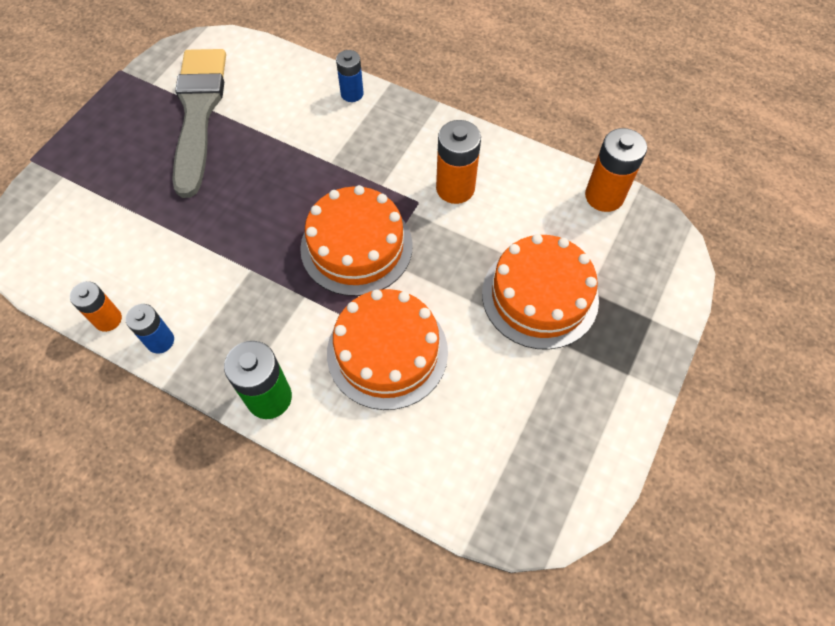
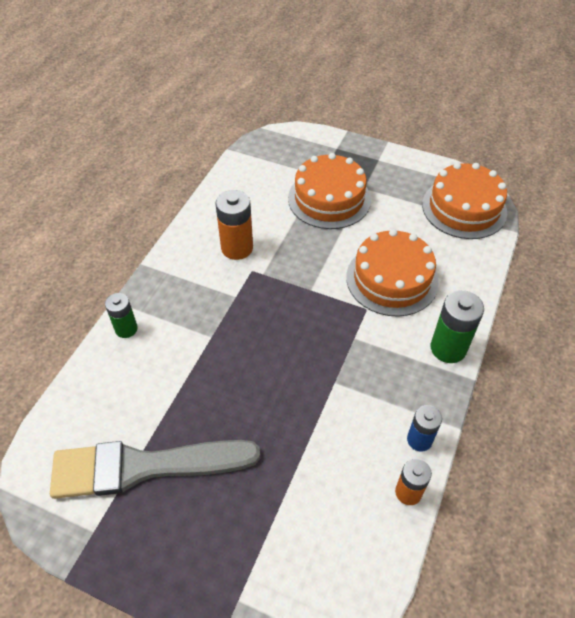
camera: 95 degrees left, 10 degrees down
orange cake [300,185,413,296] -> orange cake moved to [422,163,507,239]
blue battery [336,50,364,102] -> green battery [105,293,138,338]
orange battery [585,128,647,212] -> none

